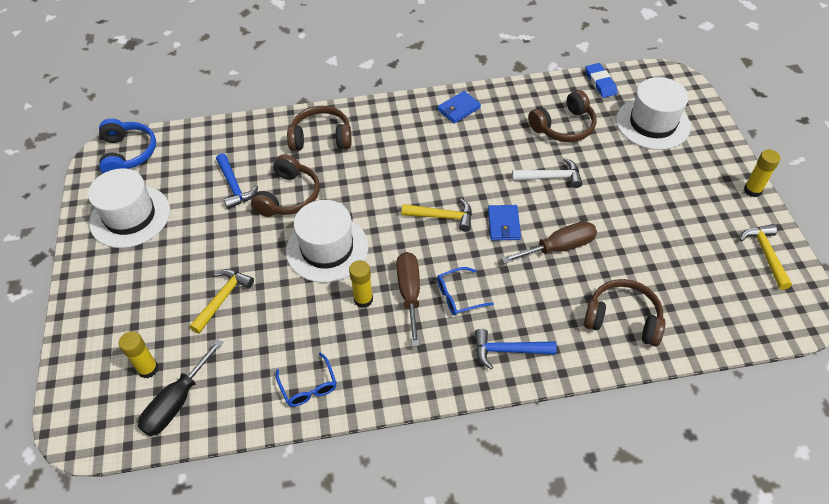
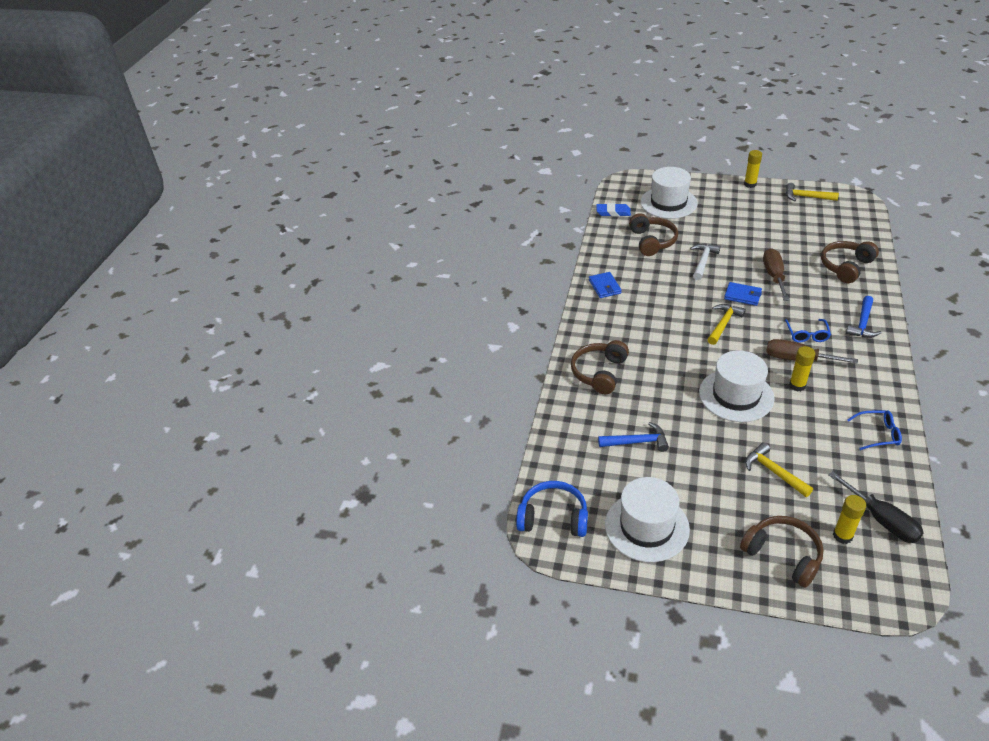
camera: 65 degrees left, 10 degrees down
brown headphones [251,154,320,217] -> brown headphones moved to [740,516,824,588]

